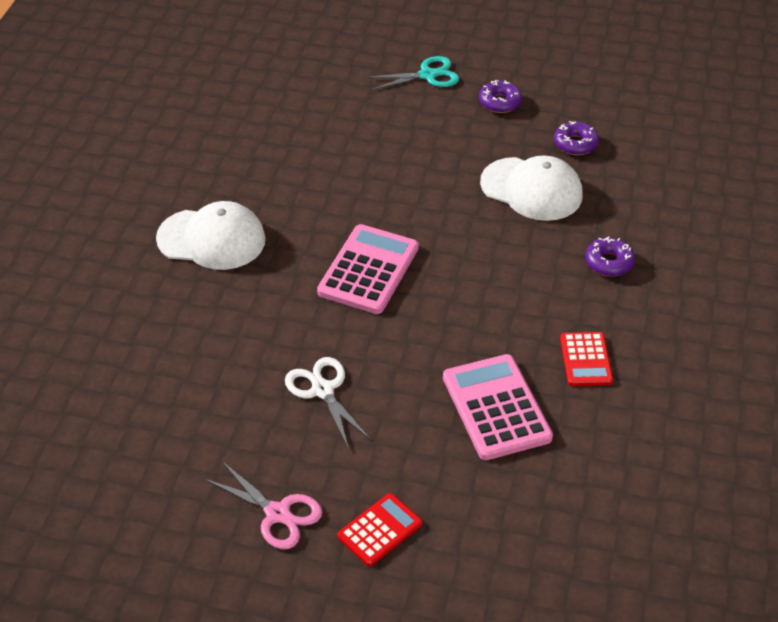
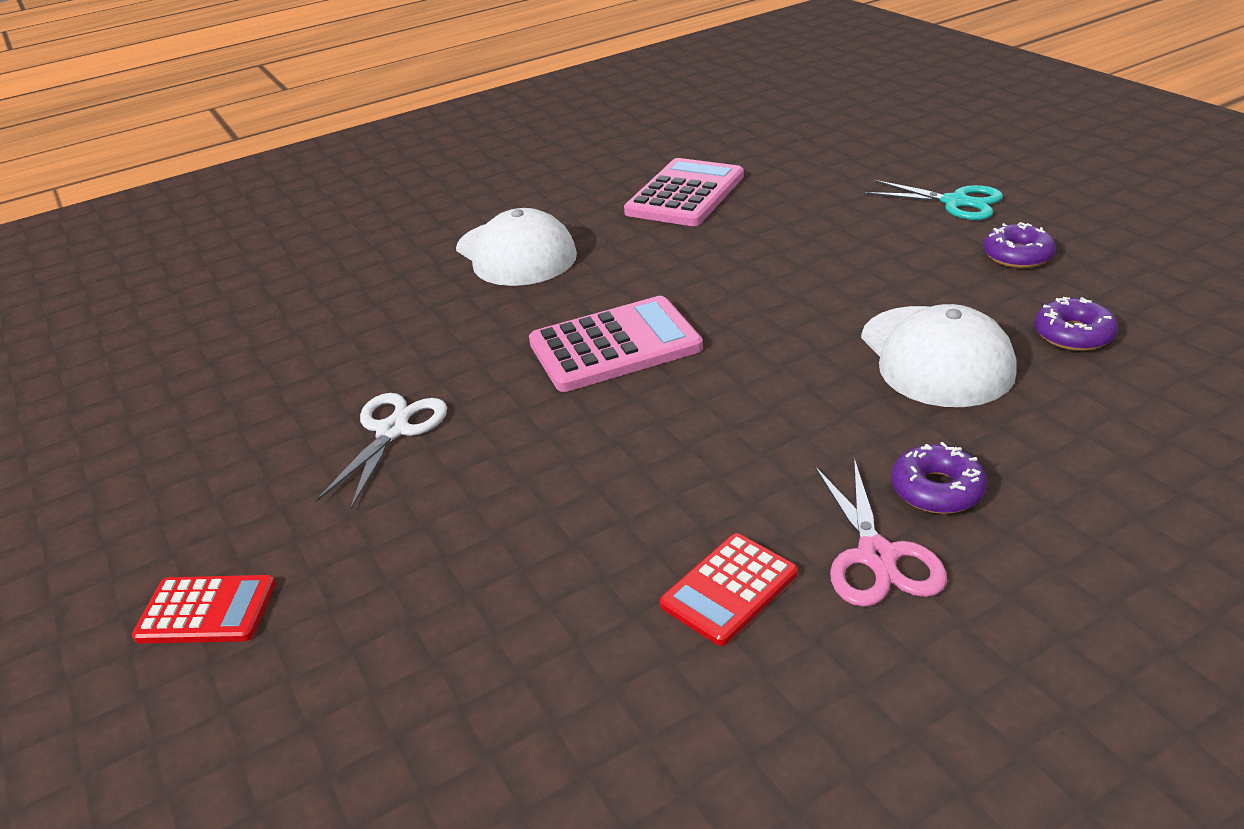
camera: 50 degrees right, 10 degrees down
pink scissors [204,461,322,549] -> pink scissors moved to [815,458,947,607]
pink calculator [443,354,553,460] -> pink calculator moved to [624,158,744,226]

